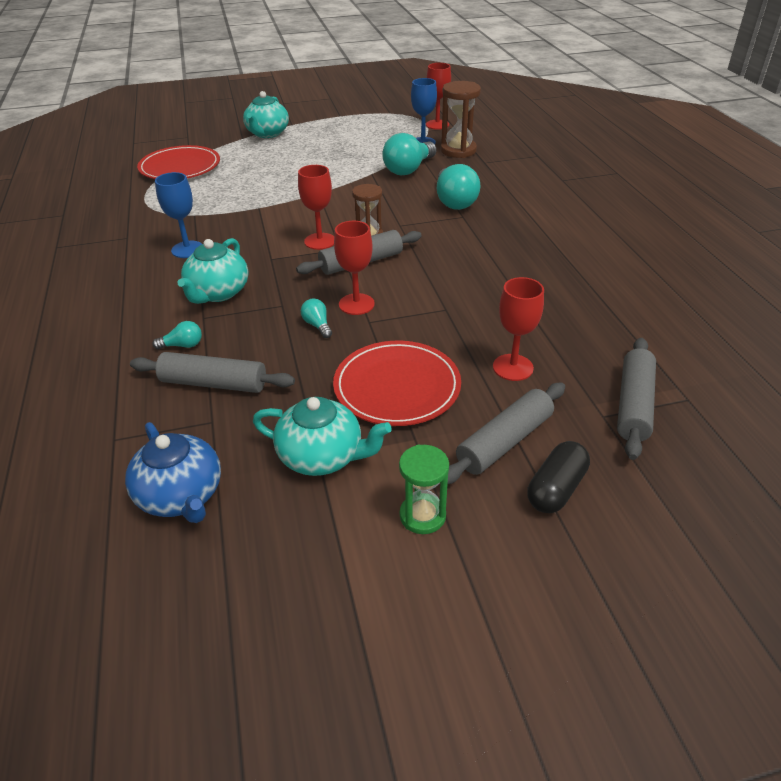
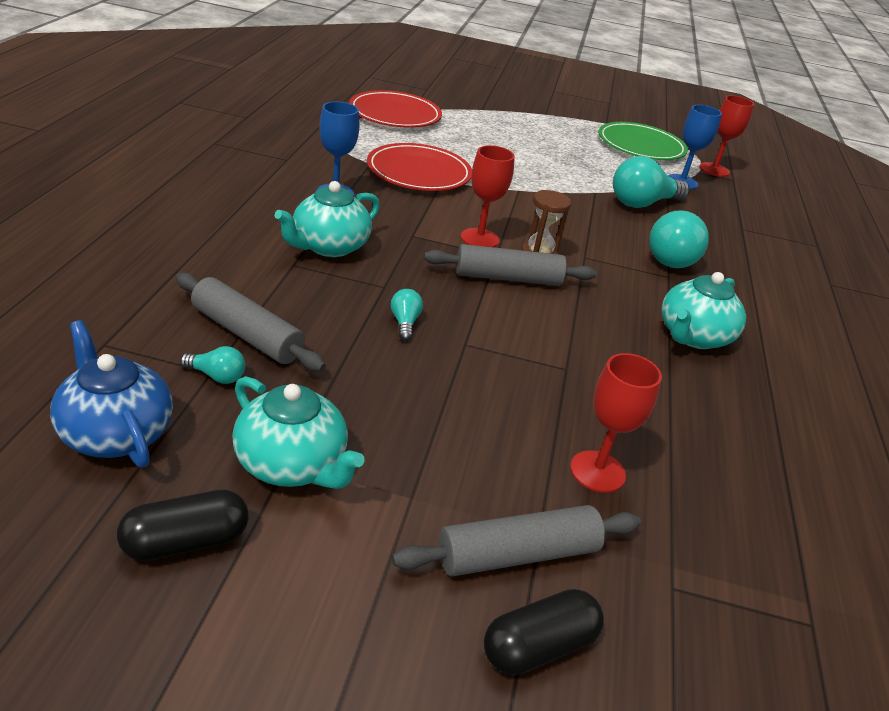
camera: 20 degrees right, 5 degrees down
blue teapot [125,422,221,523] -> blue teapot turned 150 degrees clockwise [50,320,173,467]
turquoise light bulb [152,321,202,349] -> turquoise light bulb moved to [180,346,245,384]
turquoise teapot [243,91,289,138] -> turquoise teapot moved to [661,272,746,349]
red plate [333,341,461,426] -> red plate moved to [367,143,472,191]
red goblet [334,221,375,315] -> none
green hourglass [399,444,449,534] -> none
brown hourglass [441,81,481,158] -> none
grey rolling pin [617,338,656,460] -> none
none -> black capsule [117,490,249,561]
none -> green plate [598,122,688,160]

